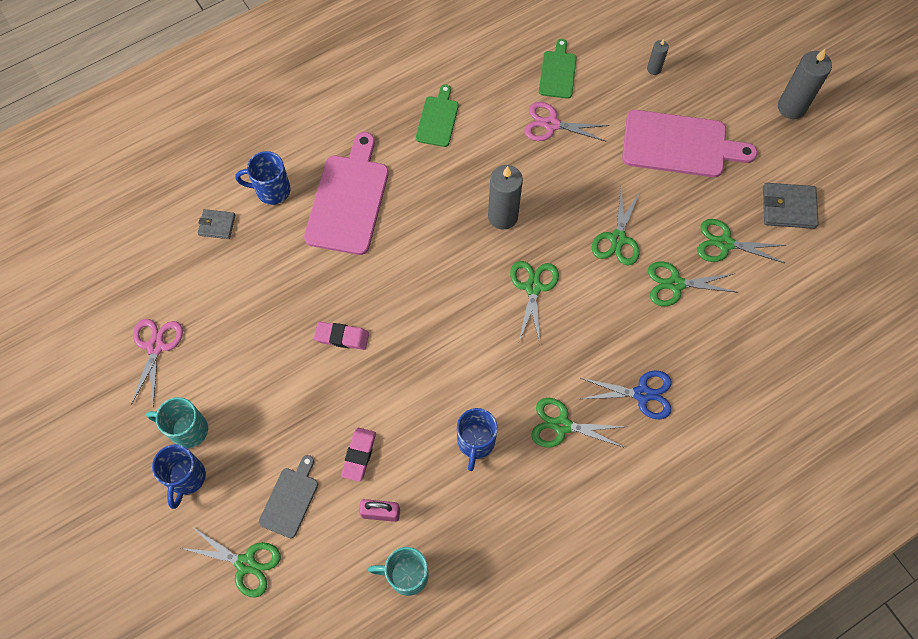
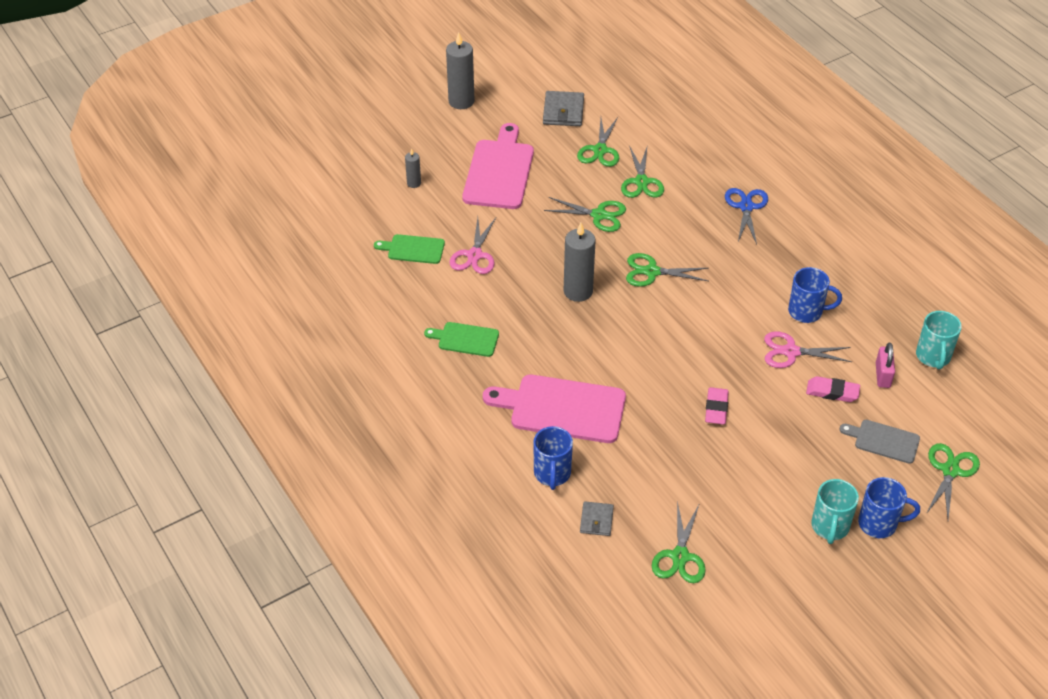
camera: 90 degrees left, 20 degrees down
pink scissors [131,319,183,406] -> pink scissors moved to [764,331,852,368]
green scissors [531,398,628,448] -> green scissors moved to [652,501,706,583]

